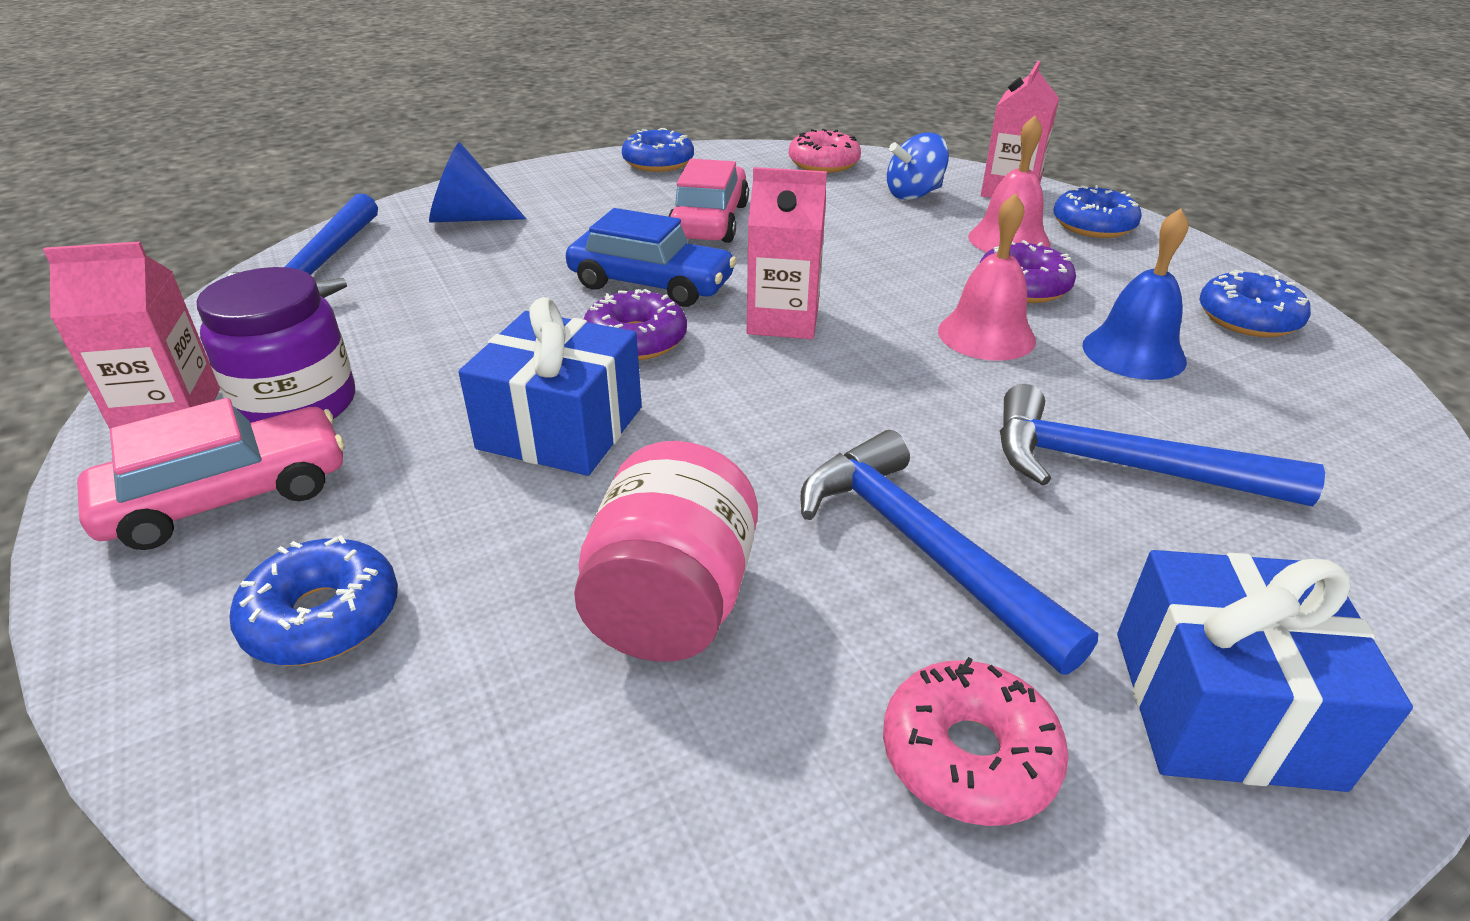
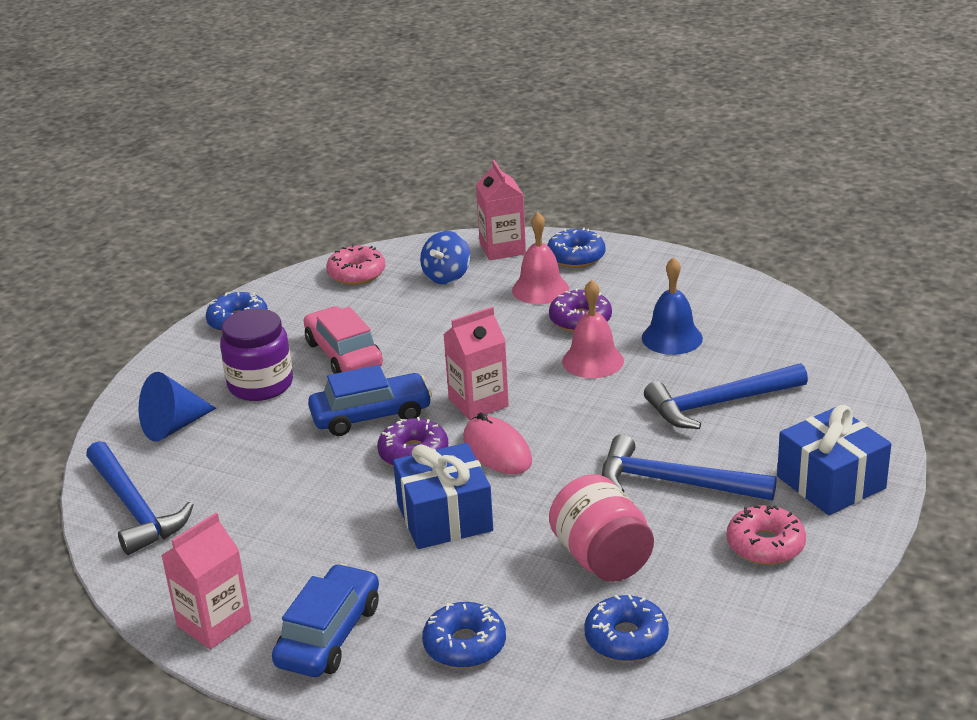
camera: 35 degrees left, 5 degrees down
pink car [77,398,344,550] -> blue car [272,564,379,677]
purple jar [197,267,355,423] -> purple jar moved to [220,308,293,401]
blue donut [1199,270,1311,337] -> blue donut moved to [584,594,669,662]
none -> pink mouse [463,412,532,474]

